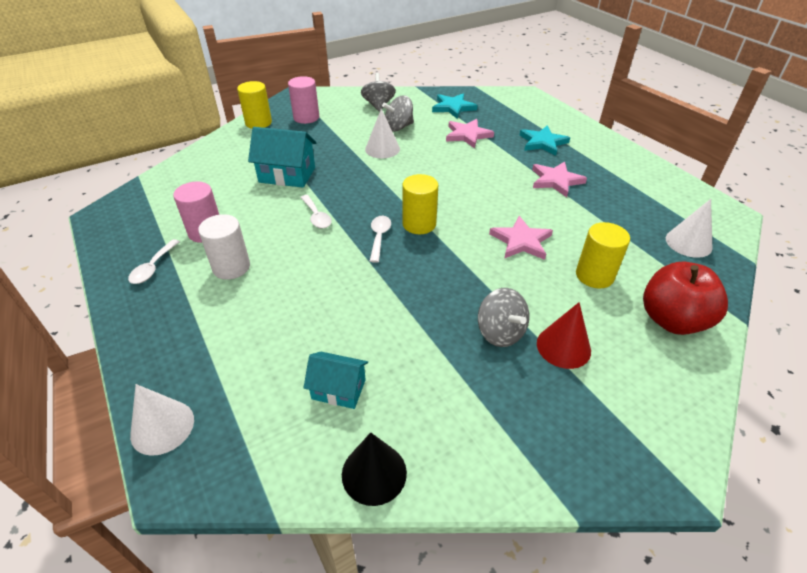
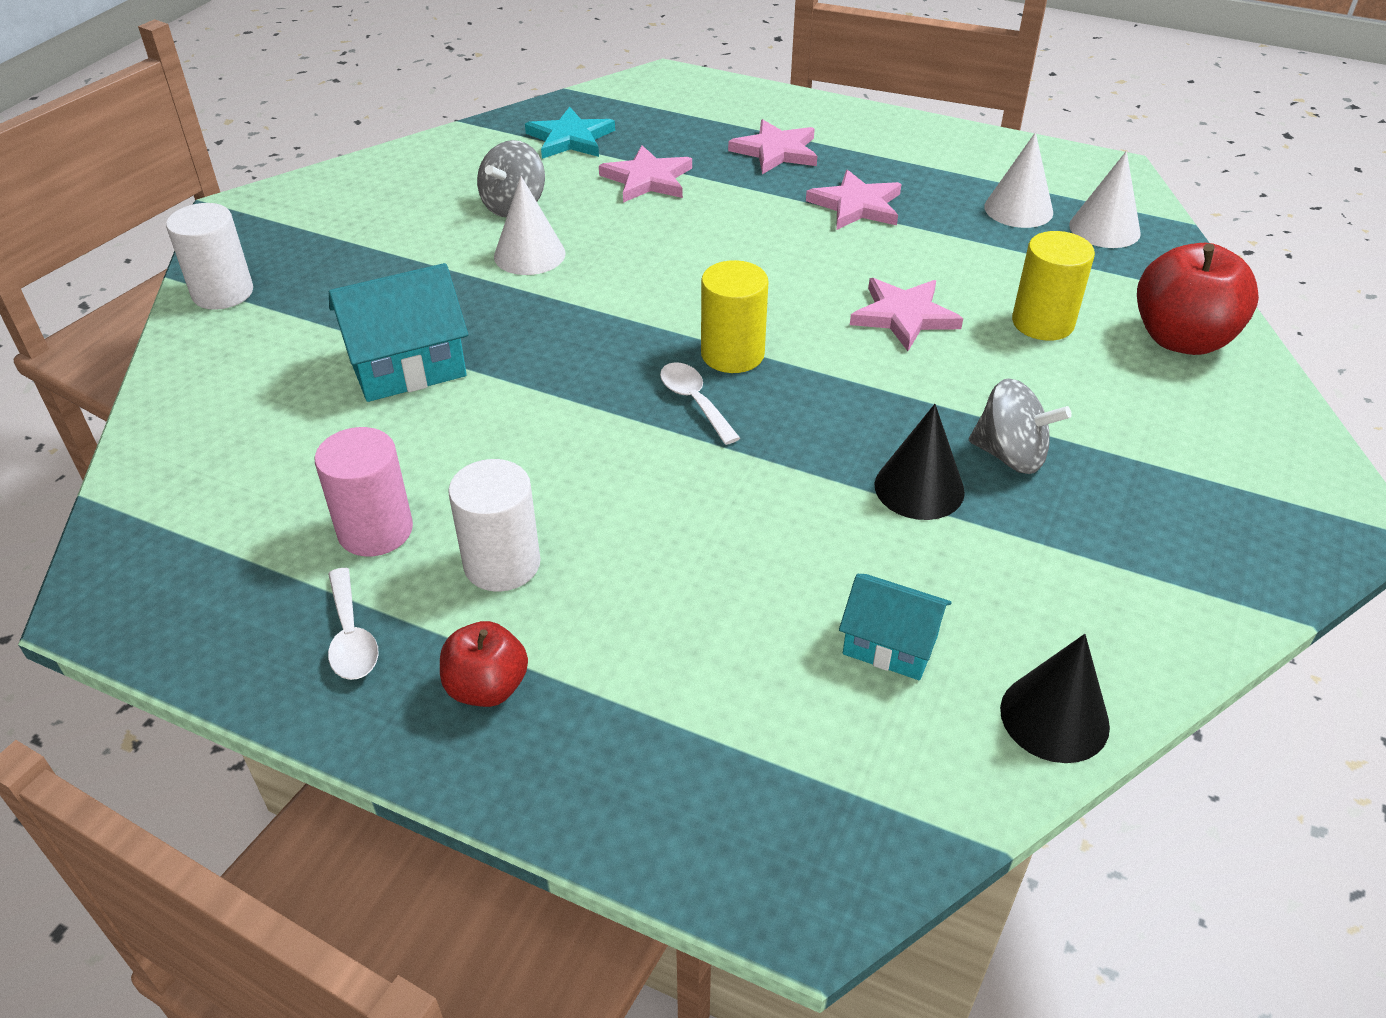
camera: 35 degrees left, 0 degrees up
white cone [130,384,194,456] -> white cone moved to [984,132,1053,228]
yellow cylinder [237,81,272,129] -> white cylinder [166,203,253,310]
pink cylinder [288,76,319,124] -> none
white spoon [300,195,331,229] -> none
turquoise house [303,352,368,409] -> turquoise house turned 45 degrees clockwise [839,574,952,680]
grey spinning top [361,73,396,112] -> none
turquoise star [520,125,570,156] -> pink star [728,119,817,174]
red cone [537,302,591,369] -> none
none -> red apple [440,621,528,707]
none -> black cone [874,404,965,520]

